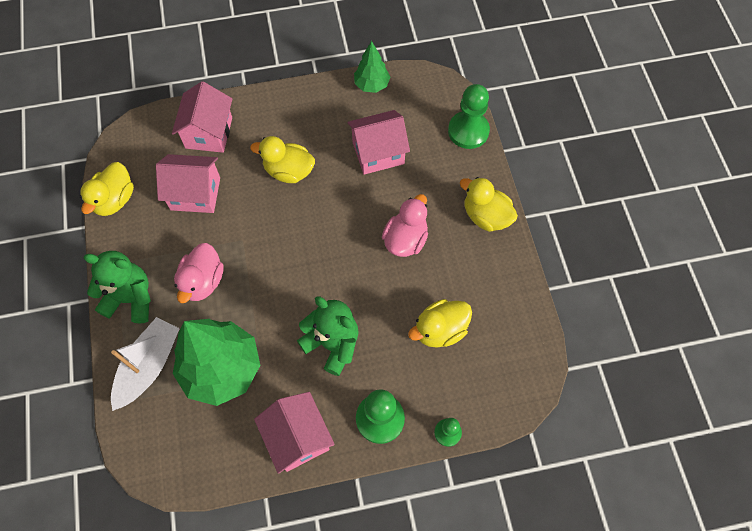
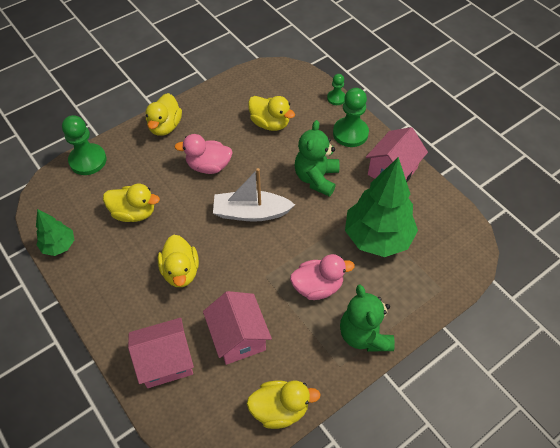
camera: 115 degrees left, 10 degrees down
white boat [111,317,180,411] -> white boat moved to [213,168,295,222]
pink house [347,110,410,175] -> yellow duck [103,184,160,222]

